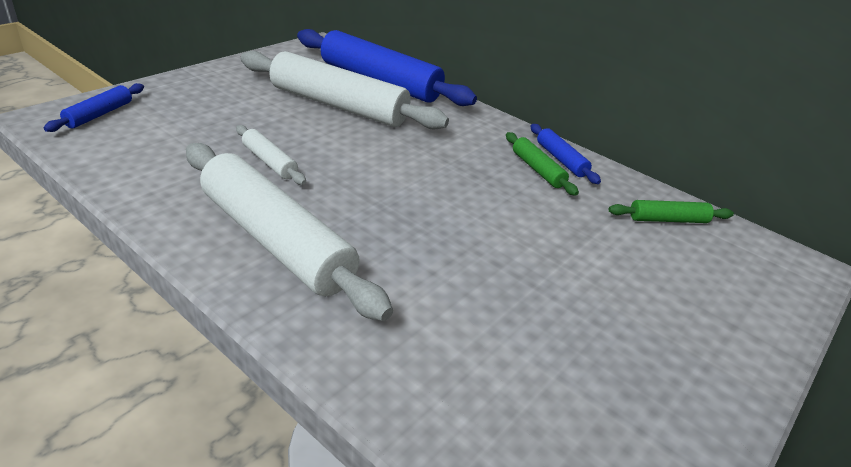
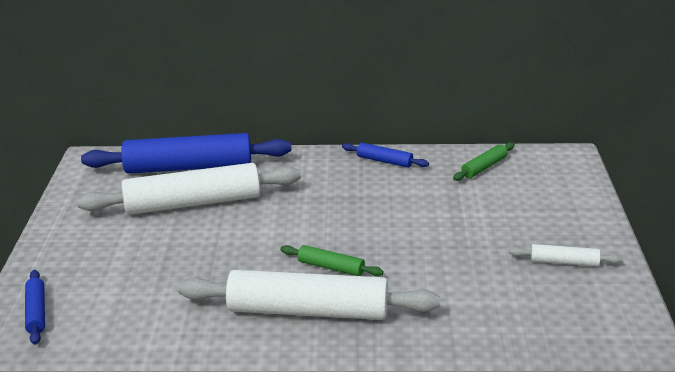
camera: 35 degrees left, 5 degrees down
white rolling pin [236,125,306,185] -> white rolling pin moved to [509,244,623,267]
green rolling pin [506,132,579,196] -> green rolling pin moved to [280,245,384,276]

